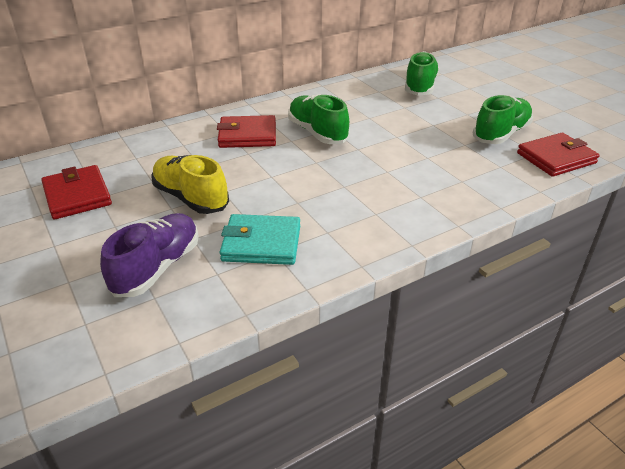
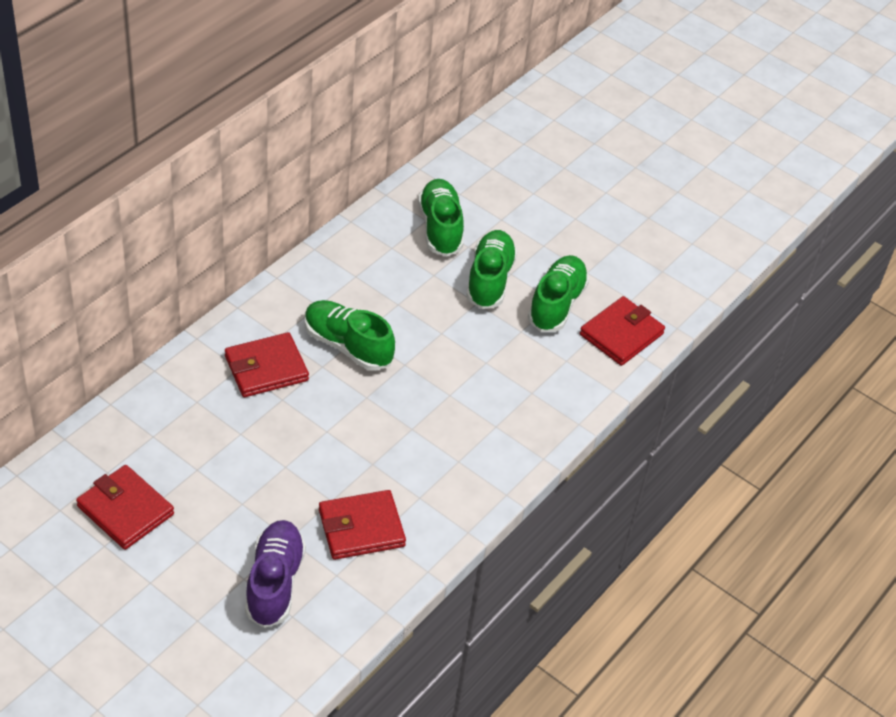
camera: 25 degrees left, 10 degrees up
yellow shoe [152,155,229,214] -> none
turquoise wallet [220,214,300,265] -> red wallet [319,490,406,560]
none -> green shoe [466,230,517,309]

